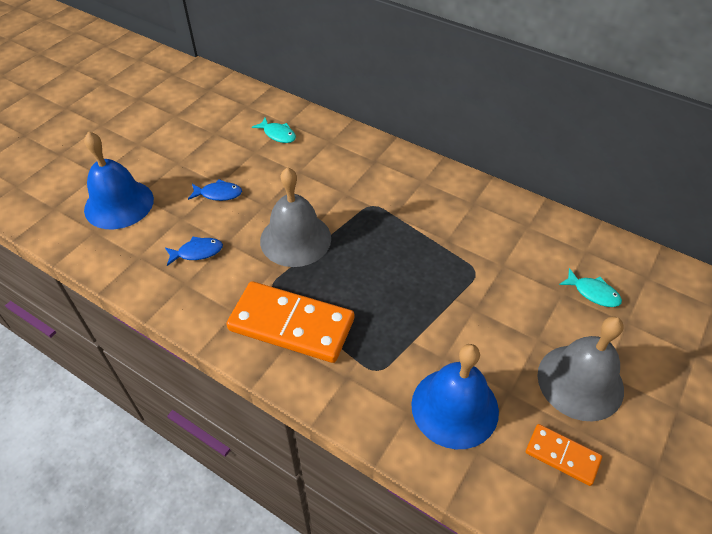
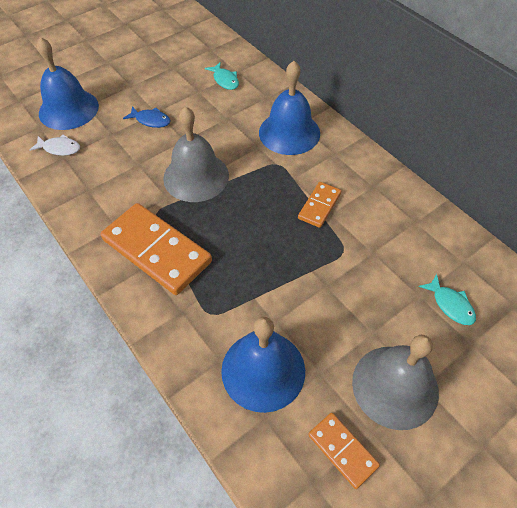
camera: 20 degrees right, 5 degrees up
blue fish [165,236,223,266] -> none
none -> white fish [29,134,80,156]
none -> blue bell [259,61,320,155]
none -> orange domino [298,182,341,228]

